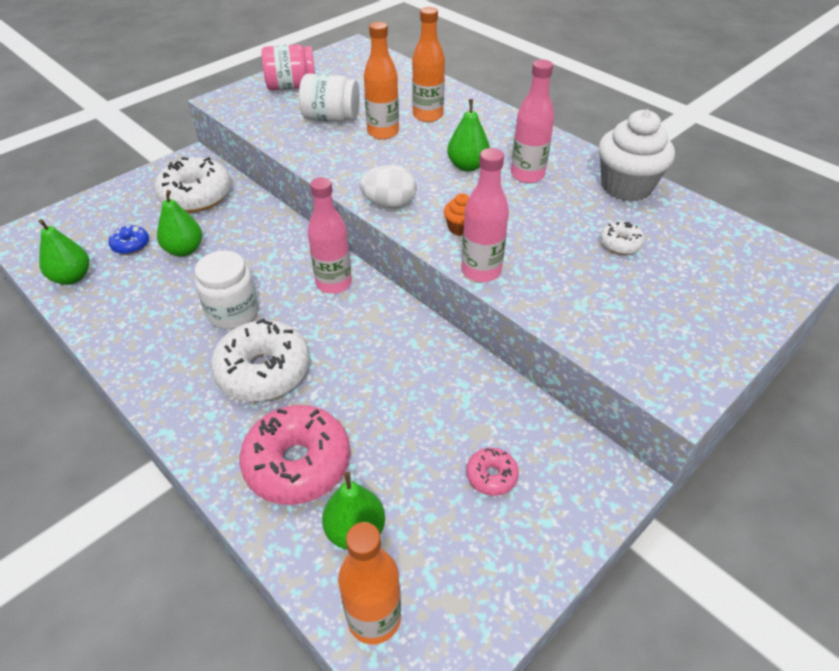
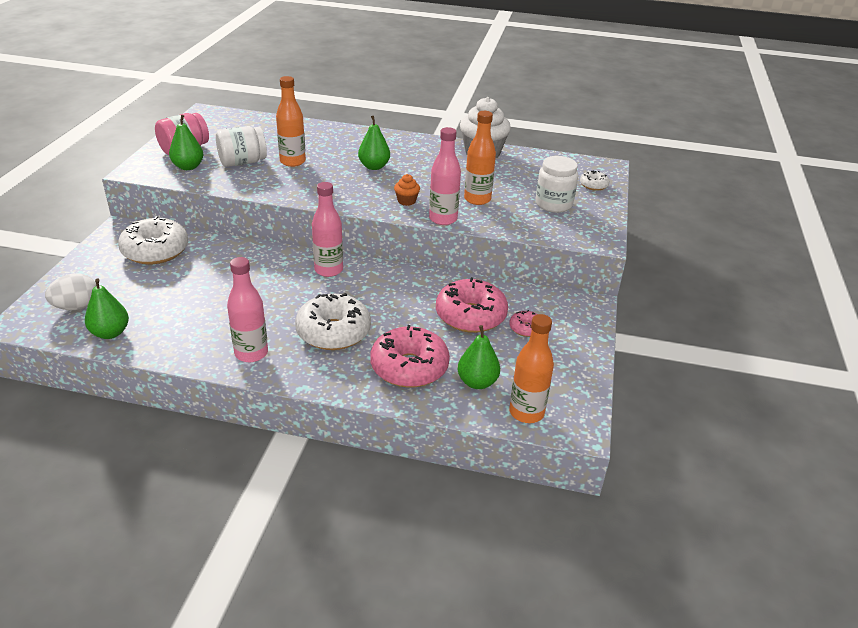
camera: 35 degrees left, 10 degrees down
blue donut [109,225,149,255] -> none
green pear [157,190,202,256] -> green pear moved to [169,115,204,170]
white jar [195,251,259,329] -> white jar moved to [535,156,578,213]
white egg [360,165,417,209] -> white egg moved to [45,273,96,310]
orange bottle [412,7,445,122] -> orange bottle moved to [464,111,496,205]
pink bottle [511,59,554,183] -> pink bottle moved to [227,257,268,362]
white donut [600,221,645,255] -> white donut moved to [580,170,610,191]
none -> pink donut [436,277,508,333]

